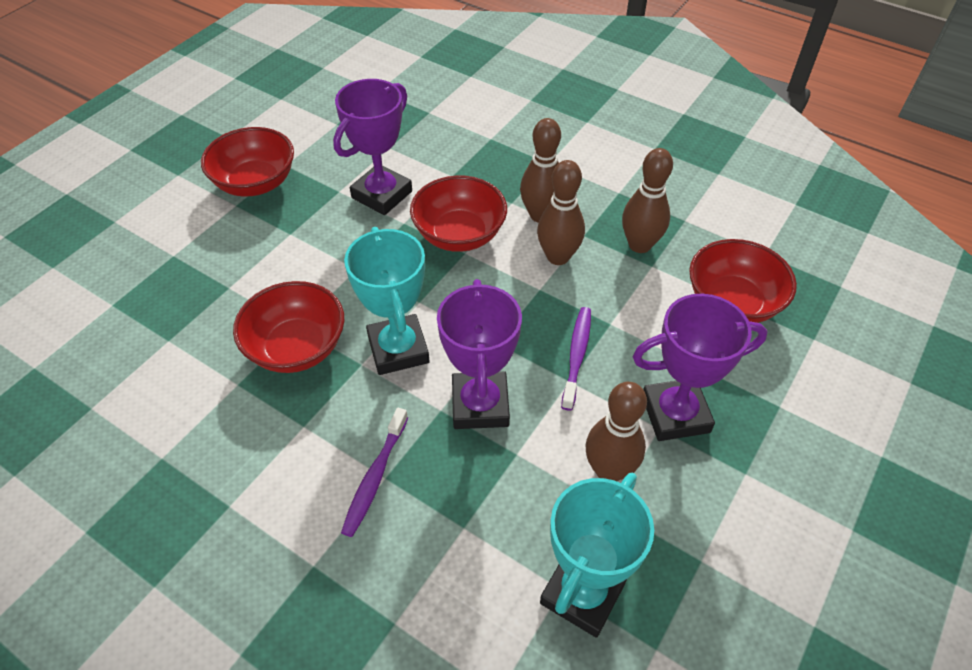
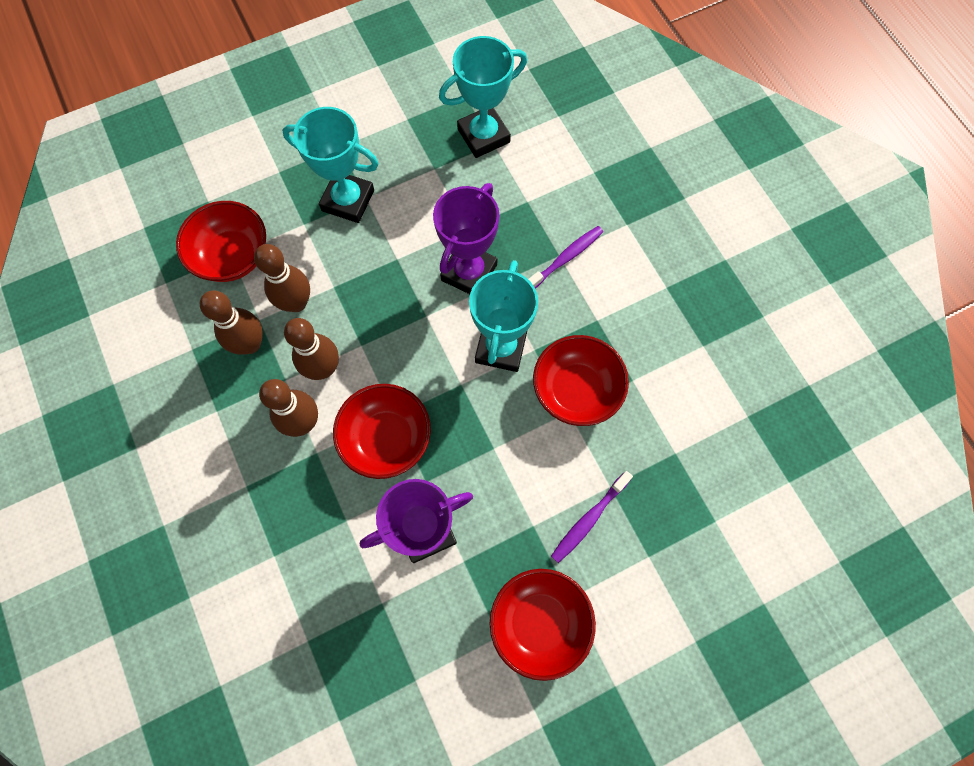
camera: 150 degrees left, 20 degrees up
purple toothbrush [561,307,591,411] -> purple toothbrush moved to [551,471,633,563]
brown bowling pin [586,382,647,481] -> brown bowling pin moved to [254,244,310,312]
purple trophy [633,294,768,441] -> turquoise trophy [282,107,379,223]

